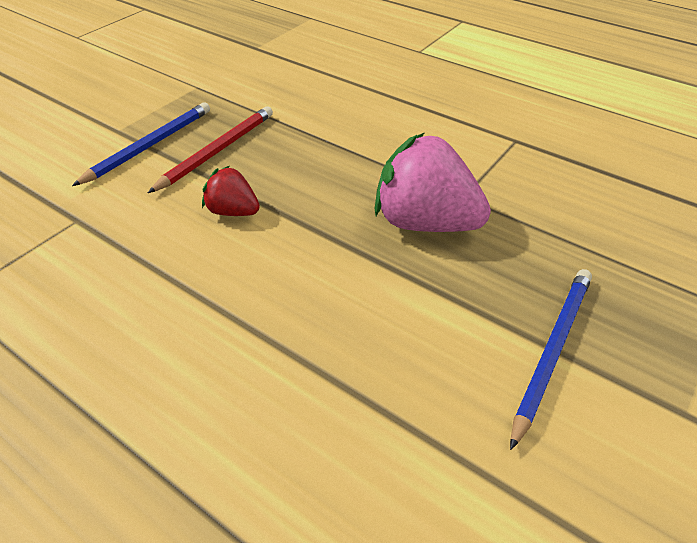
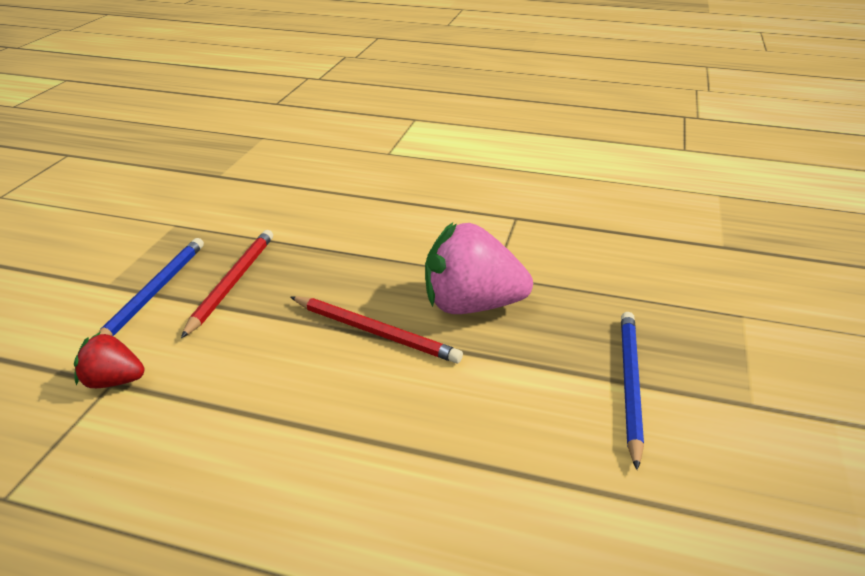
camera: 20 degrees left, 10 degrees down
red strawberry [202,166,260,216] -> red strawberry moved to [74,332,144,388]
none -> red pencil [291,296,463,364]

